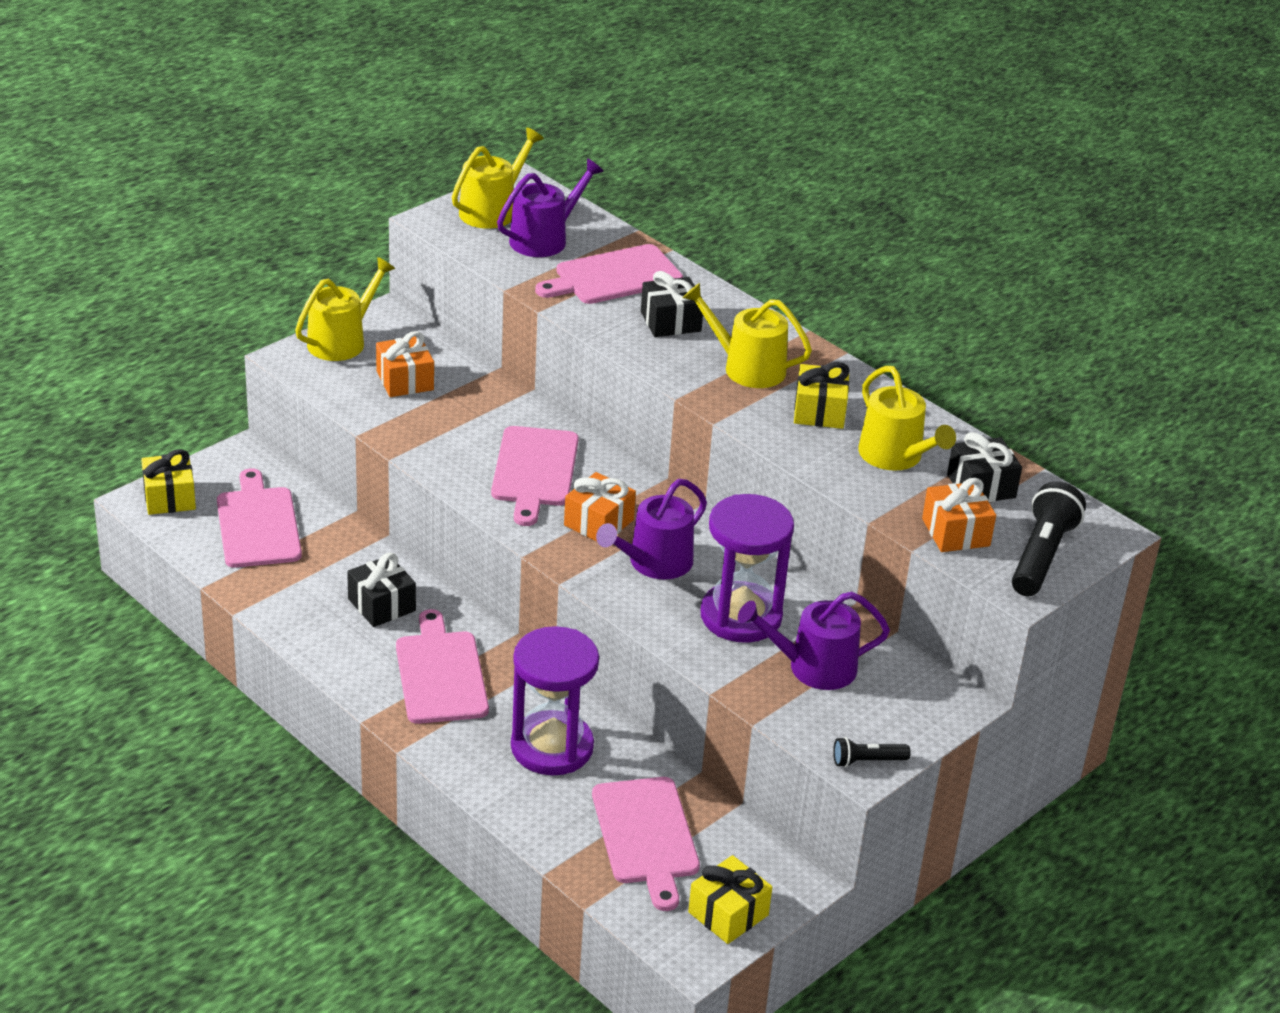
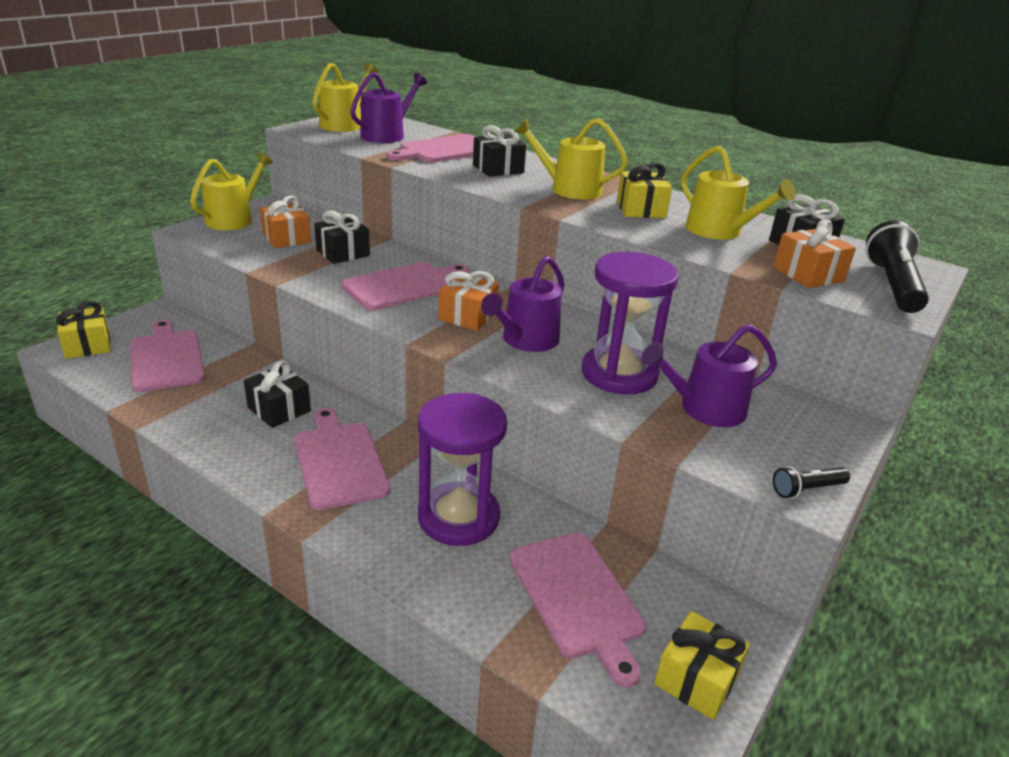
camera: 10 degrees left, 5 degrees down
pink cutting board [491,426,579,526] -> pink cutting board turned 120 degrees counterclockwise [341,262,469,311]
none -> black gift [314,211,370,264]

